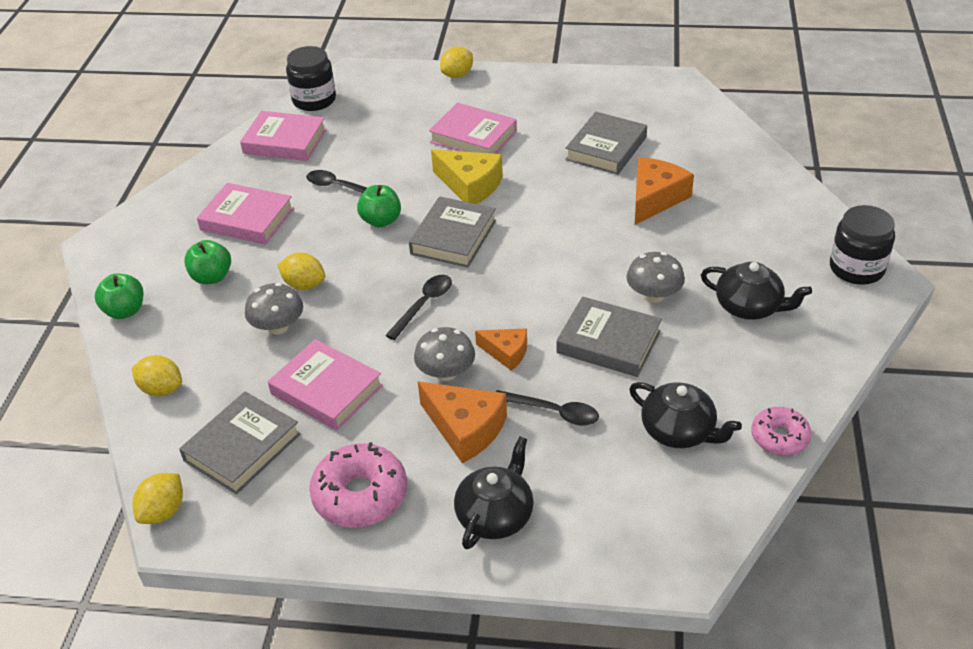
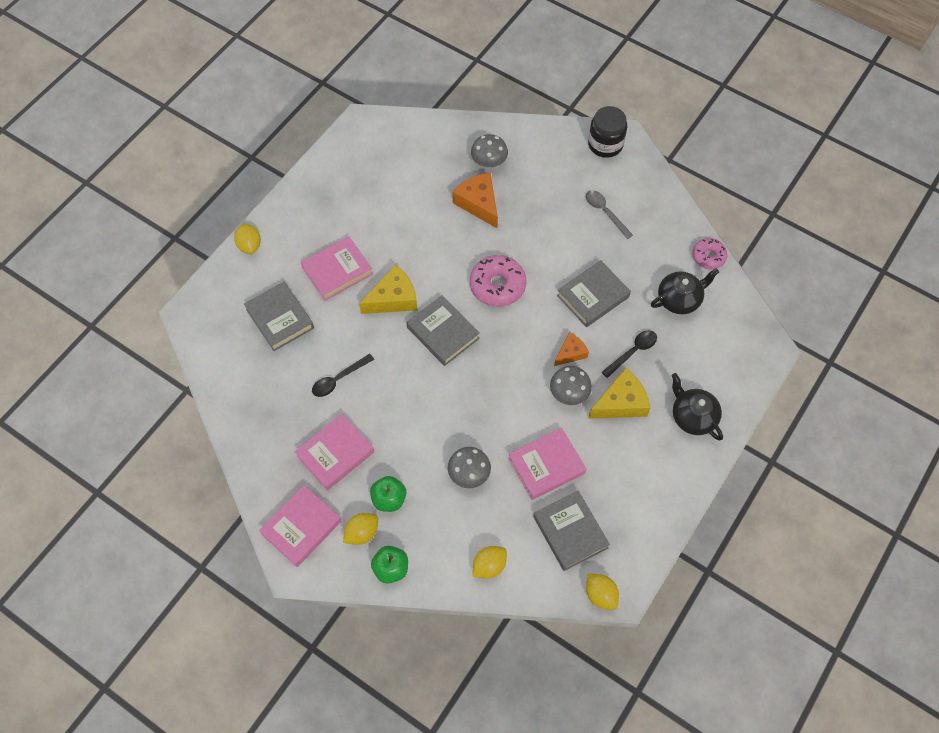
camera: 65 degrees left, 20 degrees up
pink book [240,111,326,161] -> pink book moved to [259,485,341,567]
yellow lemon [277,253,325,290] -> yellow lemon moved to [343,513,378,545]
black jar [286,46,336,111] -> none
pink donut [309,442,407,528] -> pink donut moved to [470,255,526,307]
green apple [357,185,401,228] -> none
black spoon [385,275,452,340] -> none
orange cheese [418,382,507,463] -> yellow cheese [588,368,651,419]
grey book [565,112,647,175] -> grey book moved to [244,282,314,351]
grey mushroom [626,252,685,303] -> grey mushroom moved to [471,134,508,167]
black teapot [701,262,812,320] -> grey spoon [586,190,633,239]

